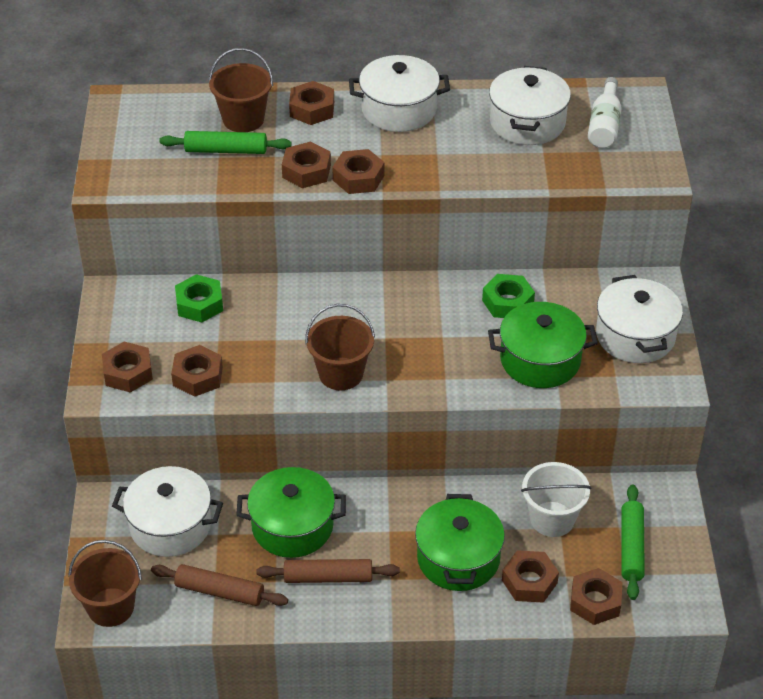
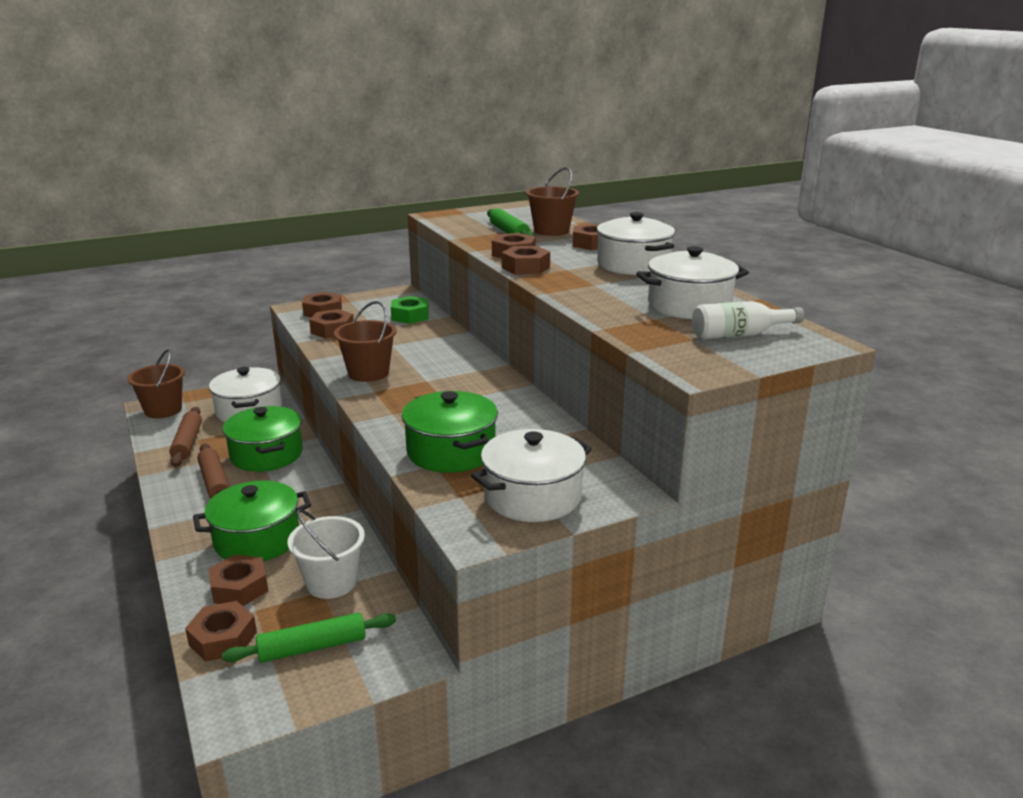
camera: 65 degrees right, 20 degrees down
green nut [482,274,535,318] -> none

